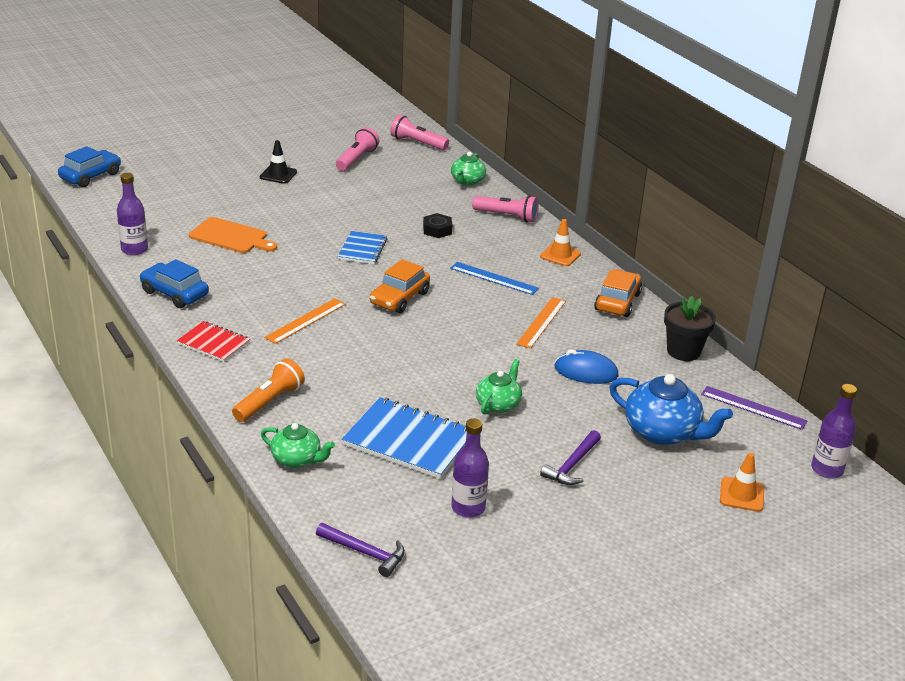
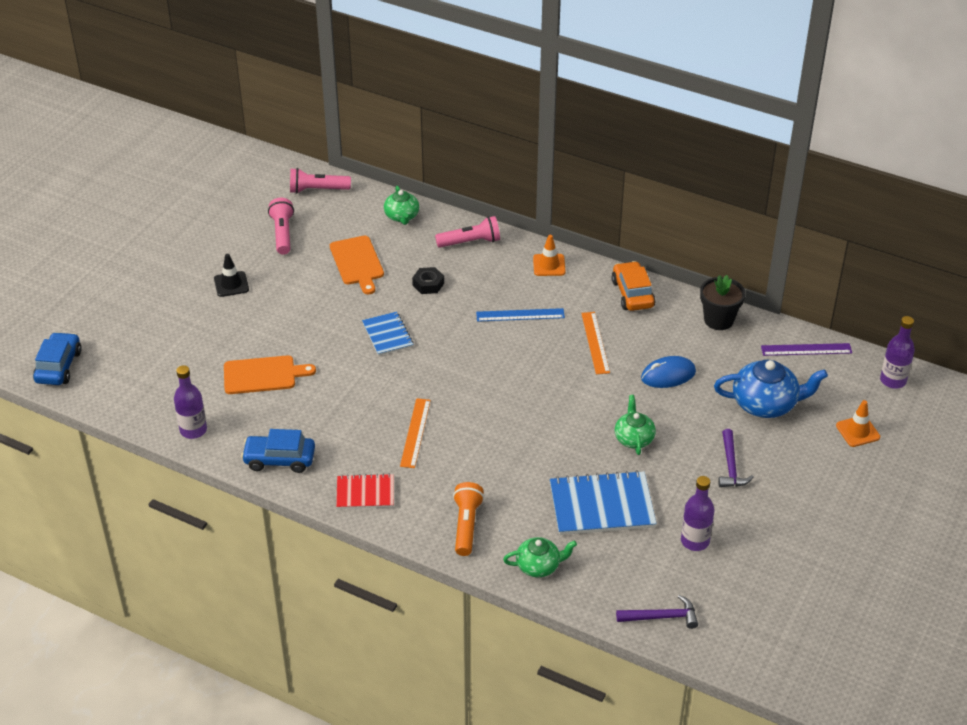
camera: 30 degrees left, 10 degrees up
orange car [370,259,430,313] -> none
none -> orange cutting board [330,236,384,294]

